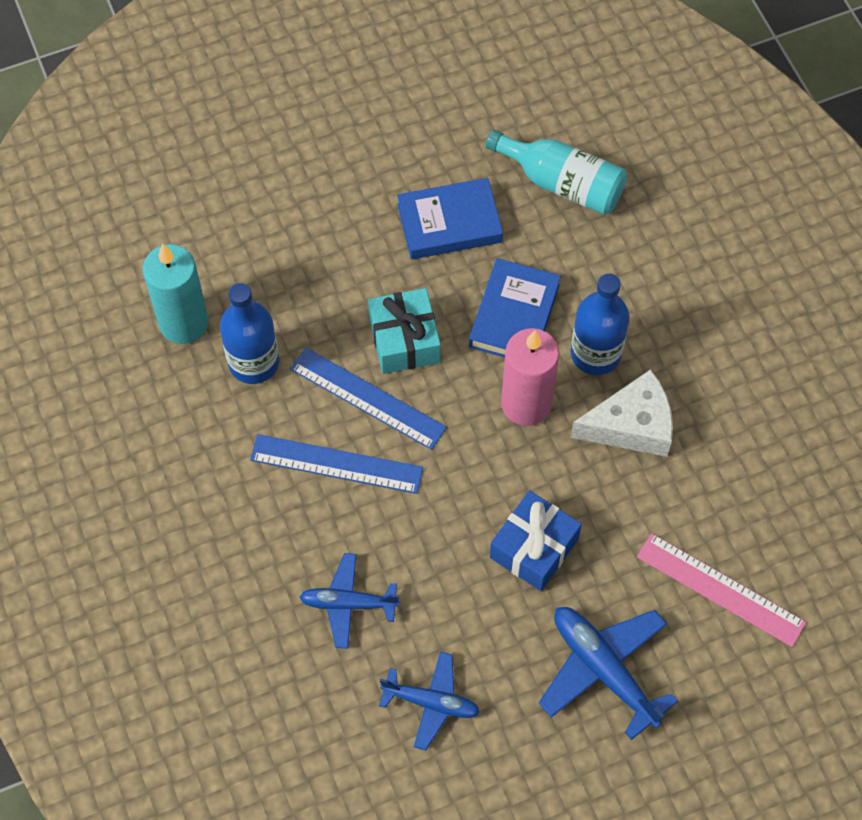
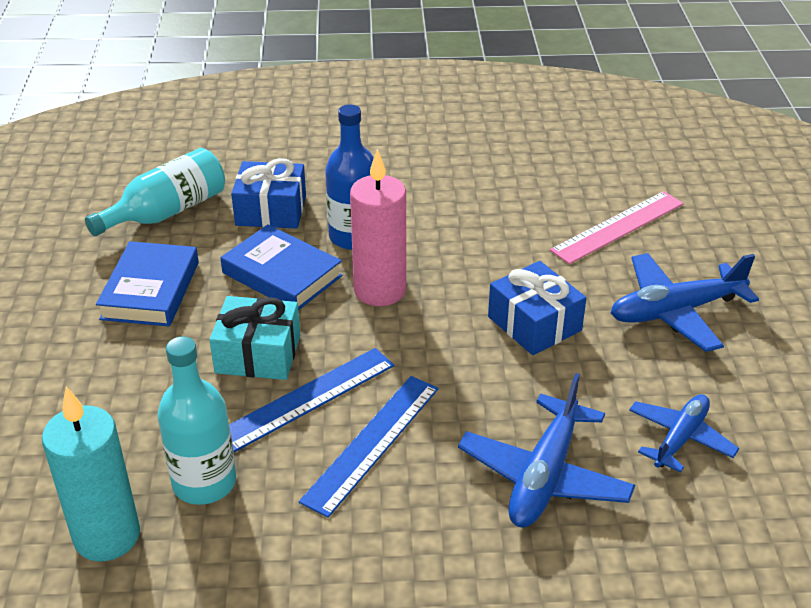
camera: 70 degrees left, 25 degrees down
blue bottle [220,283,279,384] -> turquoise bottle [157,336,236,505]
blue plane [300,553,400,649] -> blue plane [458,373,635,527], size x1.52
white cheese [571,369,673,457] -> none
none -> blue gift [231,158,306,229]

